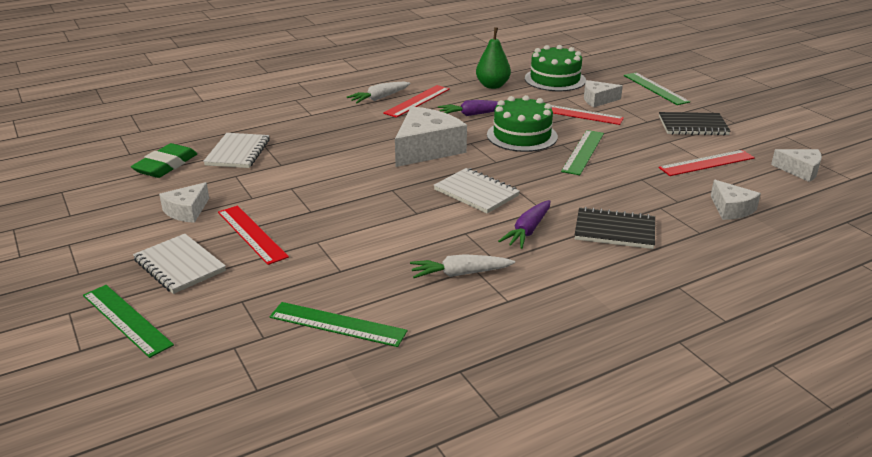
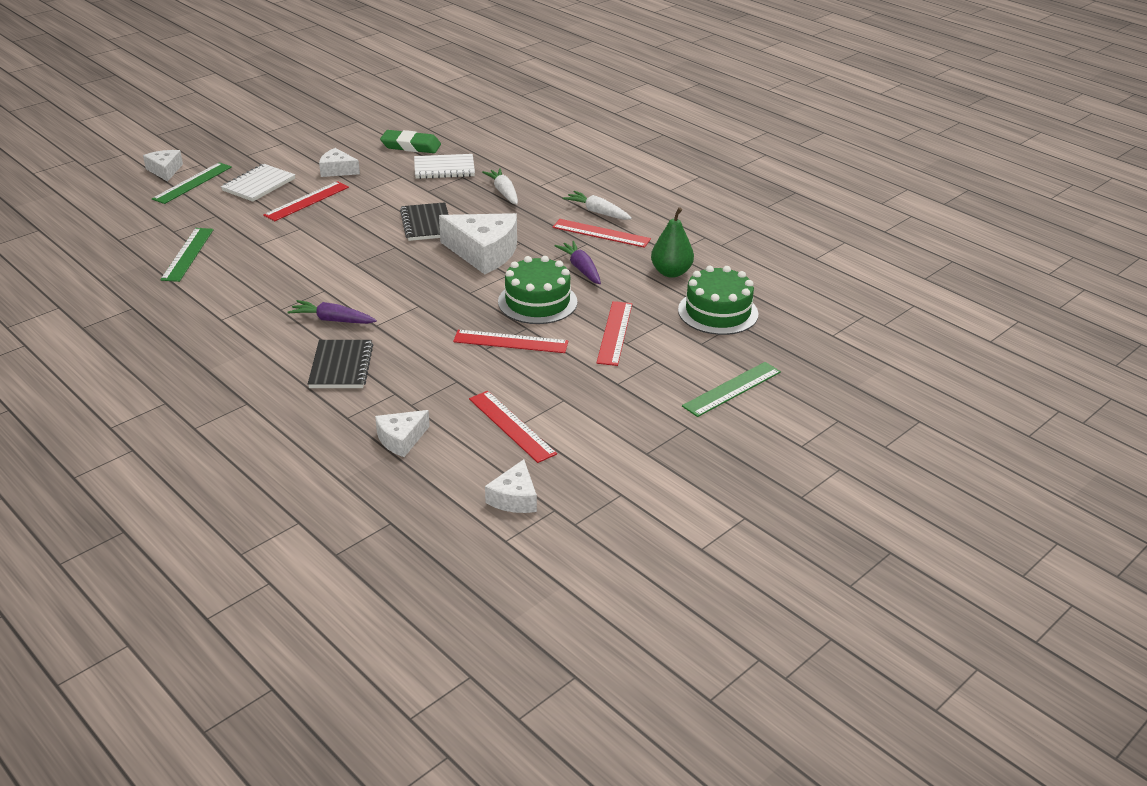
camera: 75 degrees right, 5 degrees up
white carrot [410,254,515,278] -> white carrot moved to [482,168,518,204]
white notebook [434,168,520,214] -> none
green ruler [561,130,604,175] -> red ruler [453,330,568,353]
white cheese [584,80,623,107] -> white cheese moved to [143,150,183,182]
black notebook [659,112,731,135] -> black notebook moved to [400,202,449,241]

